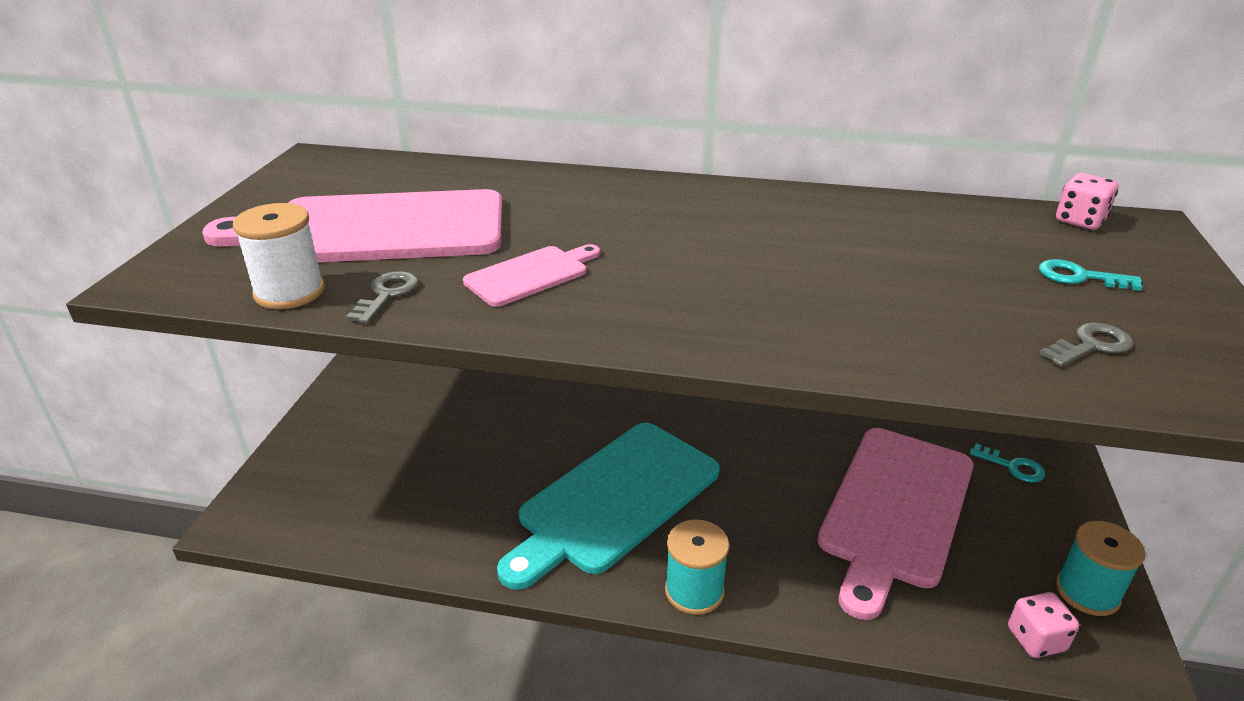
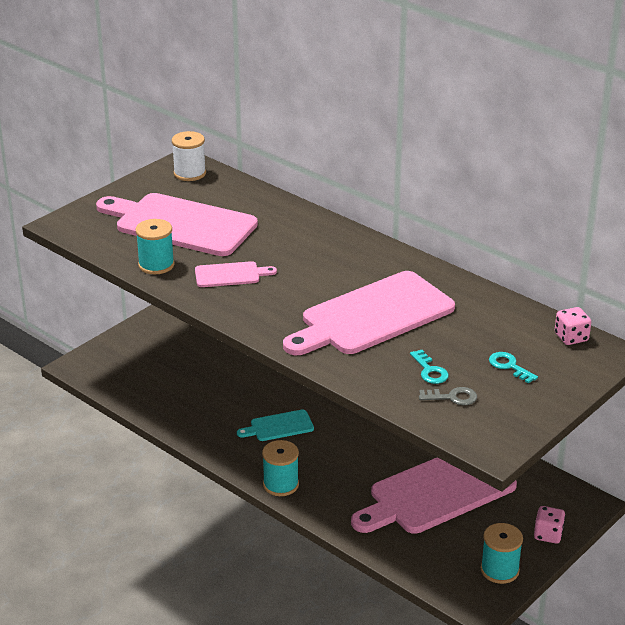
camera: 30 degrees right, 0 degrees up
white spool [233,203,325,309] -> white spool moved to [172,131,206,181]
grey key [346,271,418,324] -> turquoise spool [136,219,175,274]
turquoise cutting board [497,423,720,590] -> turquoise cutting board [237,410,314,441], size x0.46
turquoise key [970,443,1045,483] -> turquoise key moved to [410,350,449,384]
pink dice [1008,592,1079,658] -> pink dice moved to [534,506,565,544]
none -> pink cutting board [283,271,455,355]

